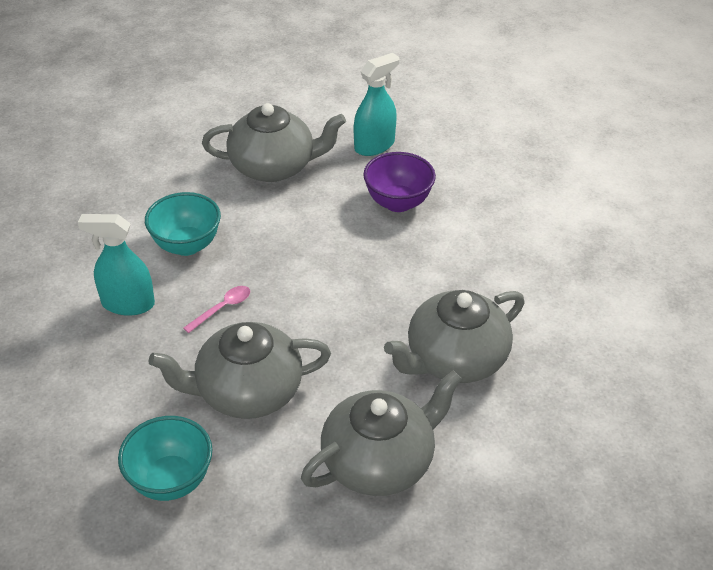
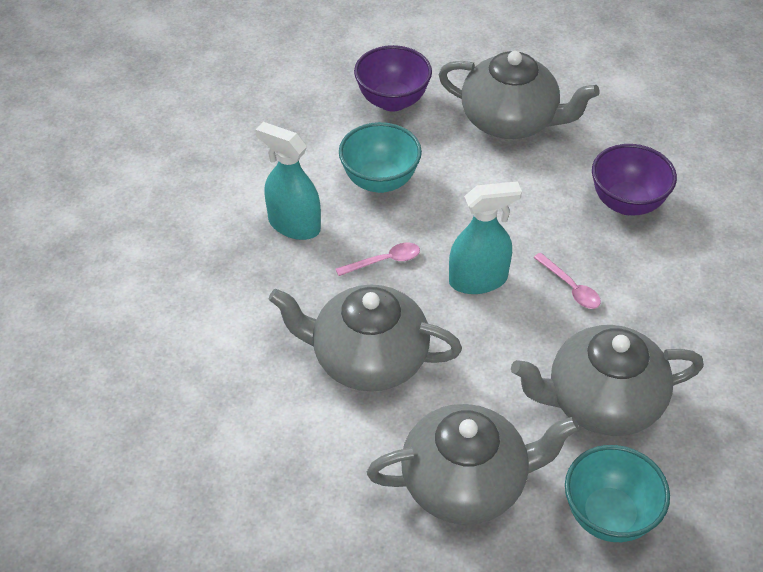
camera: 25 degrees right, 5 degrees up
turquoise bowl [118,416,212,501] -> turquoise bowl moved to [565,445,670,542]
turquoise spray bottle [354,53,400,156] -> turquoise spray bottle moved to [449,181,522,294]
none -> purple bowl [354,45,432,112]
none -> pink spoon [533,253,601,309]

